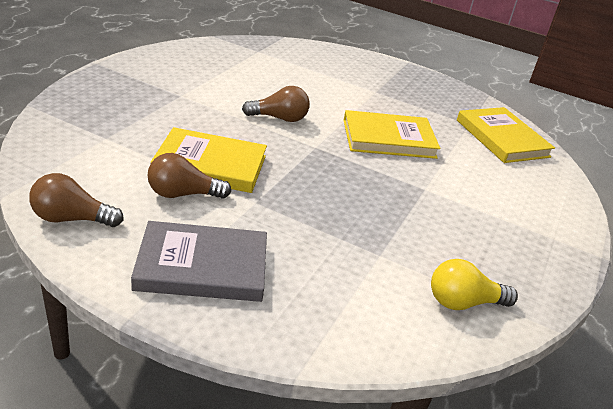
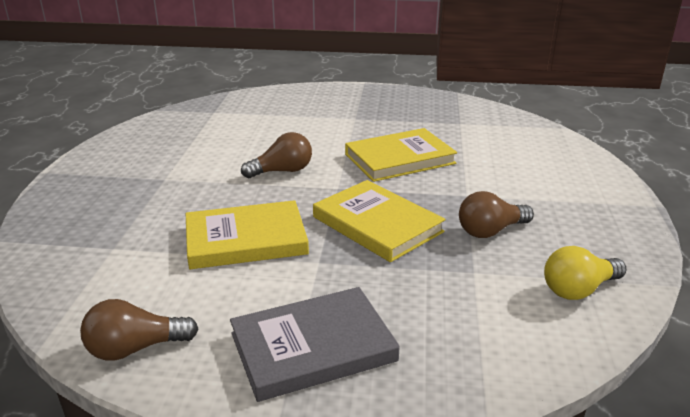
camera: 15 degrees left, 5 degrees down
brown light bulb [147,153,231,199] -> brown light bulb moved to [459,191,534,238]
yellow book [457,107,555,163] -> yellow book moved to [313,180,446,262]

